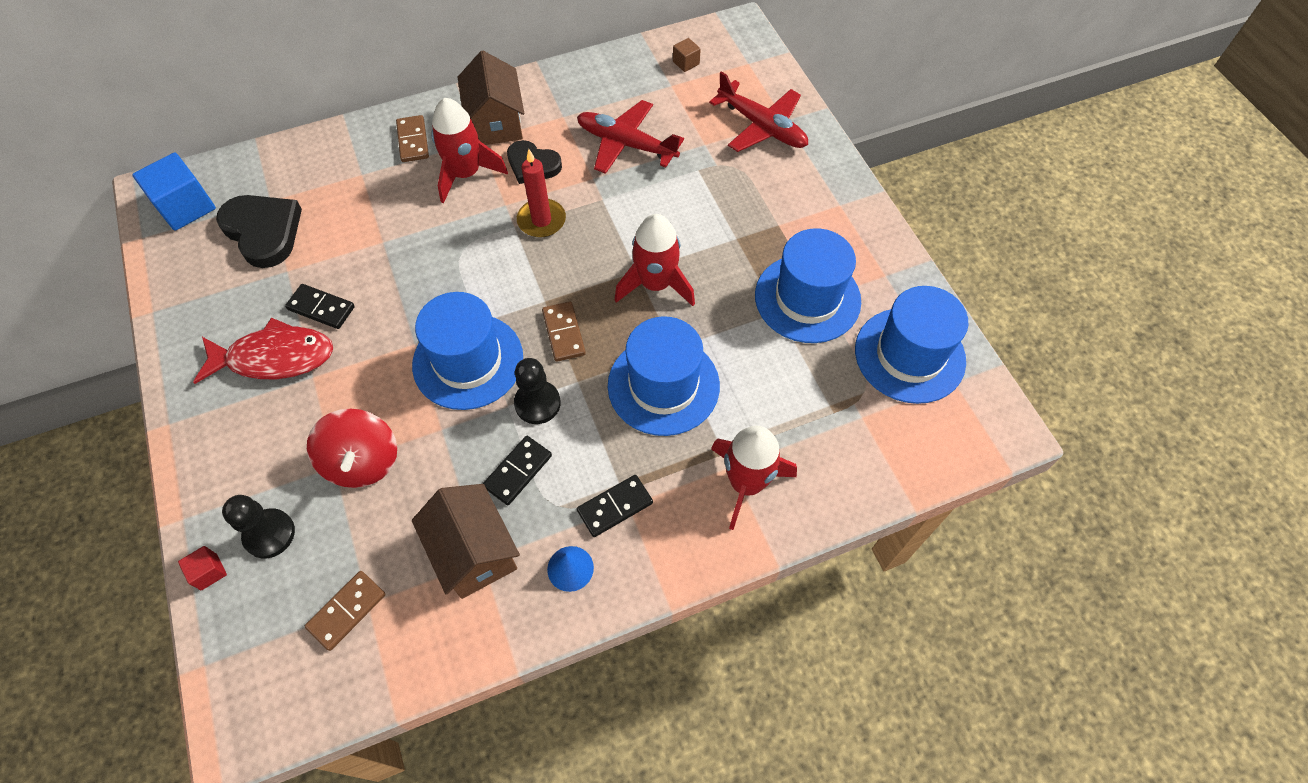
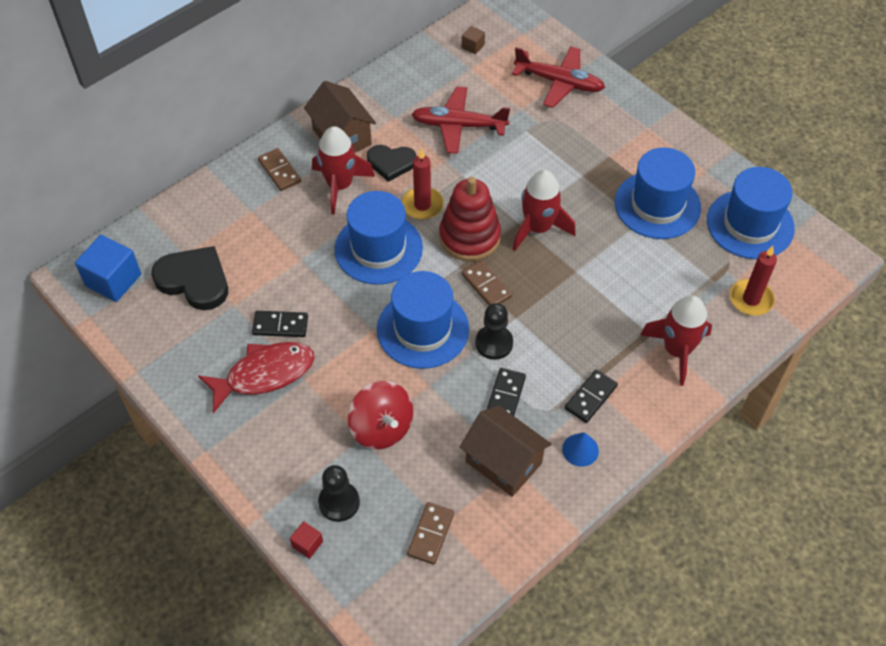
camera: 20 degrees left, 5 degrees down
blue hat [608,316,720,436] -> blue hat moved to [335,191,423,285]
none -> red stacking toy [439,177,501,261]
none -> red candle [730,246,777,316]

